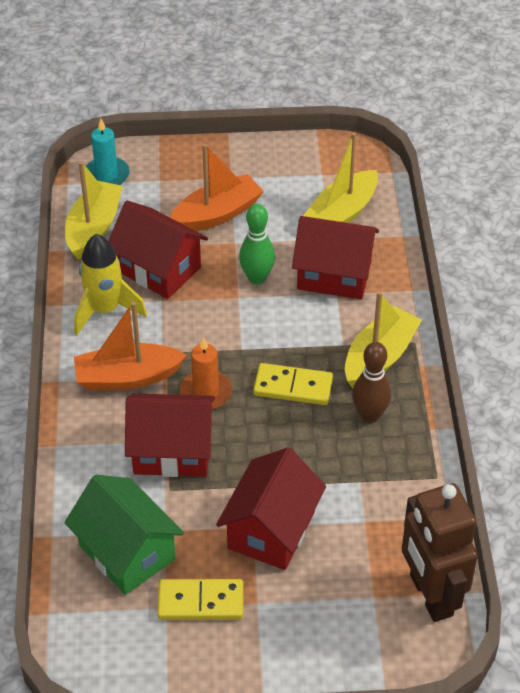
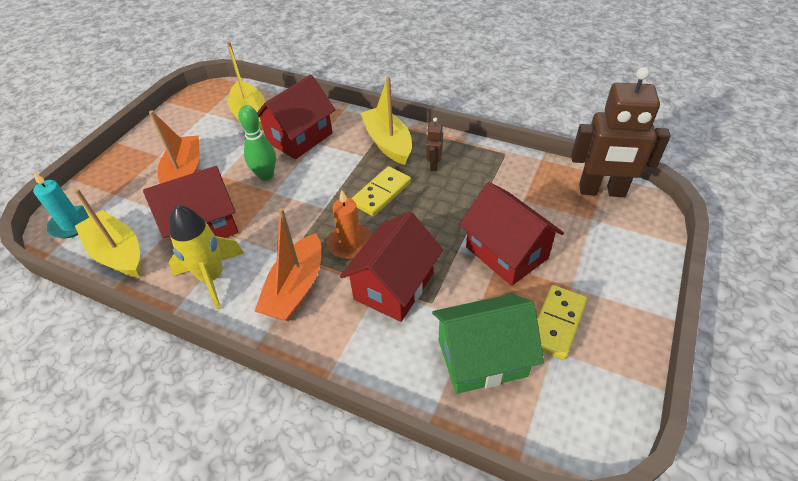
camera: 60 degrees left, 0 degrees up
brown bowling pin [352,342,391,423] -> brown robot [426,117,443,171]

